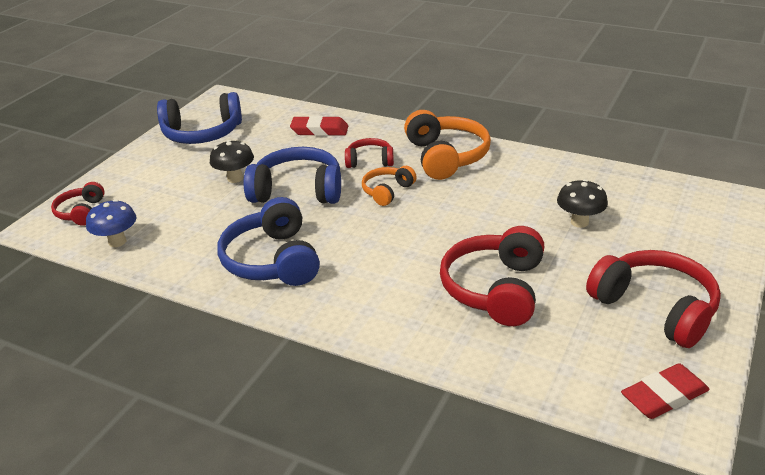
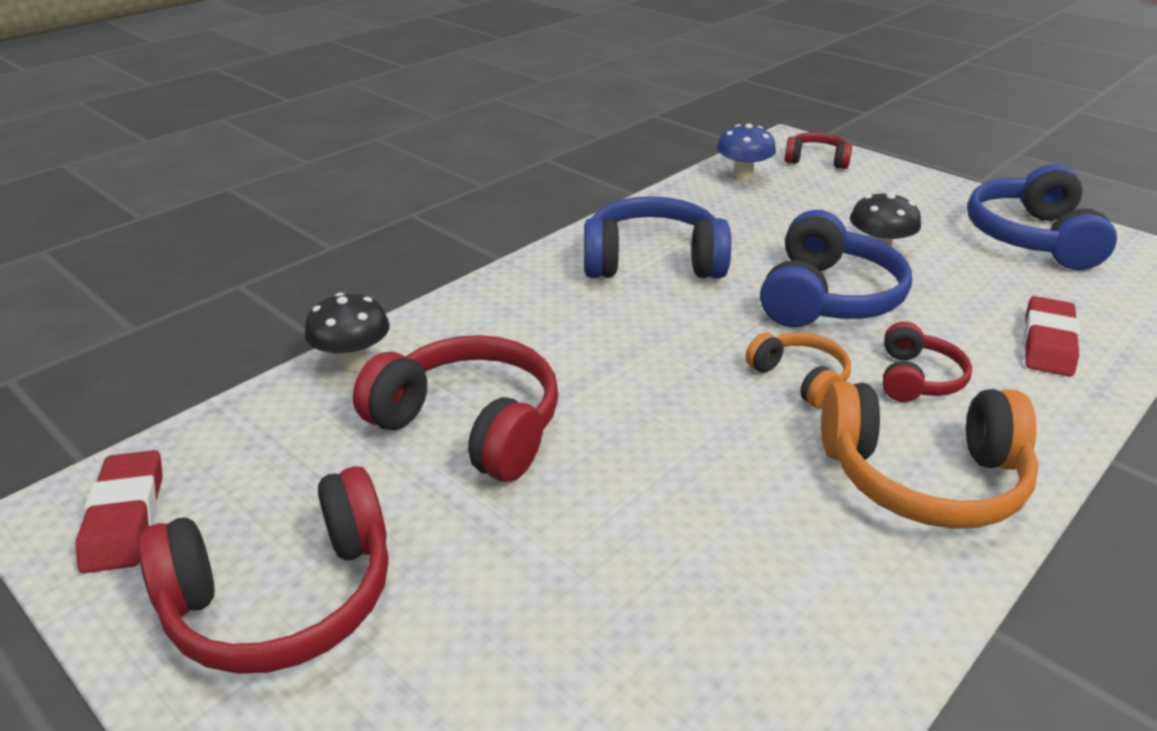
camera: 105 degrees right, 0 degrees up
black mushroom [557,179,608,228] -> black mushroom moved to [304,292,390,373]

